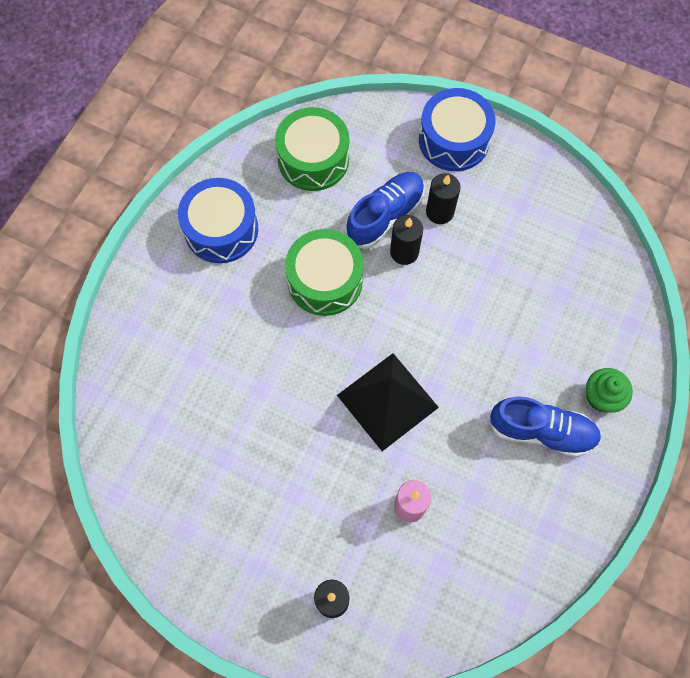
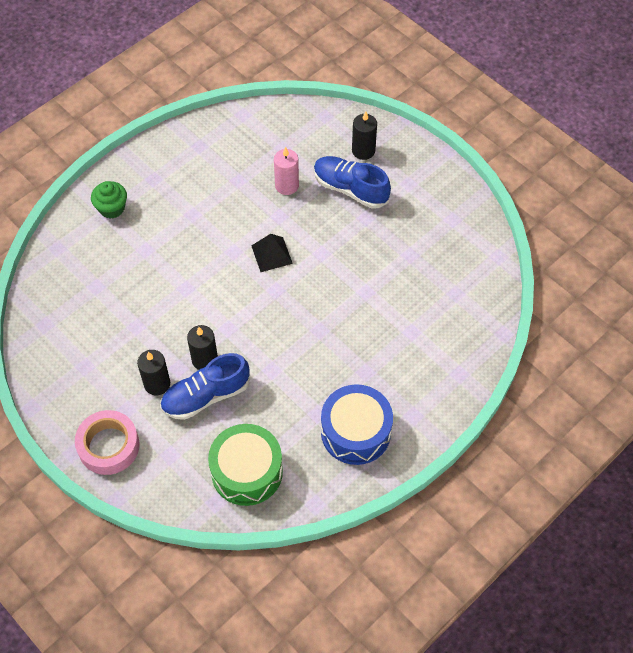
camera: 160 degrees left, 10 degrees down
green drum [285,229,364,316] -> none
black pyramid [337,353,439,451] -> black pyramid [252,234,293,272], size x0.57
blue drum [419,88,495,171] -> pink tape [75,410,140,475]
blue shoe [488,396,601,457] -> blue shoe moved to [314,156,391,209]

